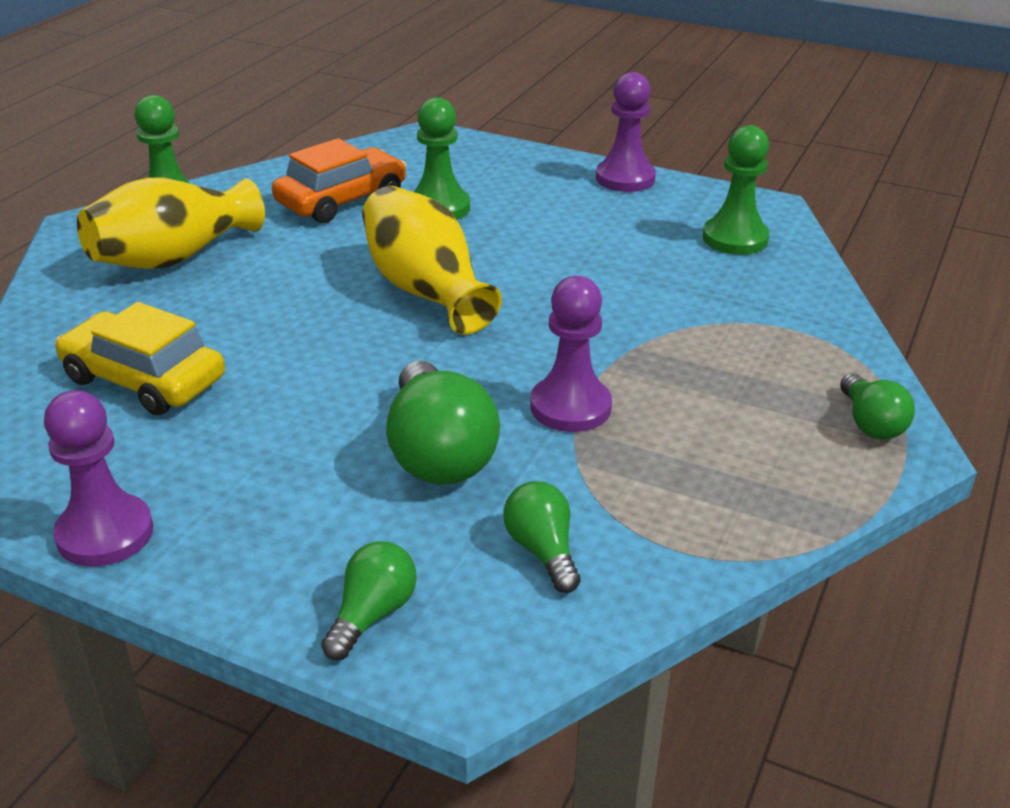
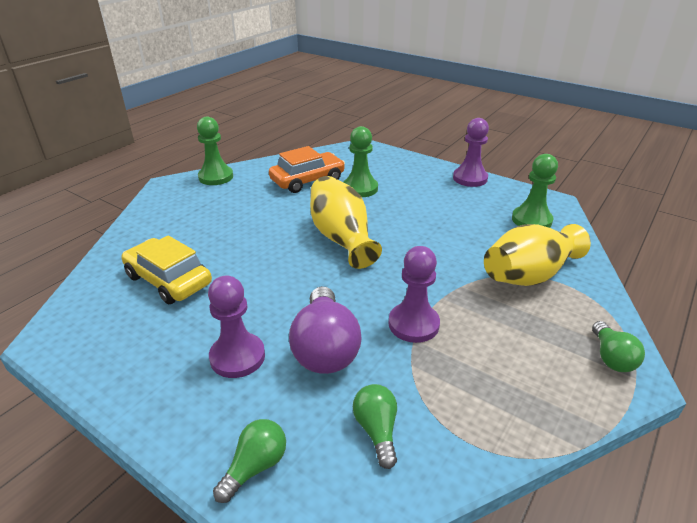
camera: 10 degrees right, 0 degrees up
purple pawn [44,390,153,567] -> purple pawn moved to [208,276,265,378]
yellow vase [77,177,265,269] -> yellow vase moved to [484,224,591,286]
green light bulb [386,361,500,485] -> purple light bulb [289,286,362,374]

